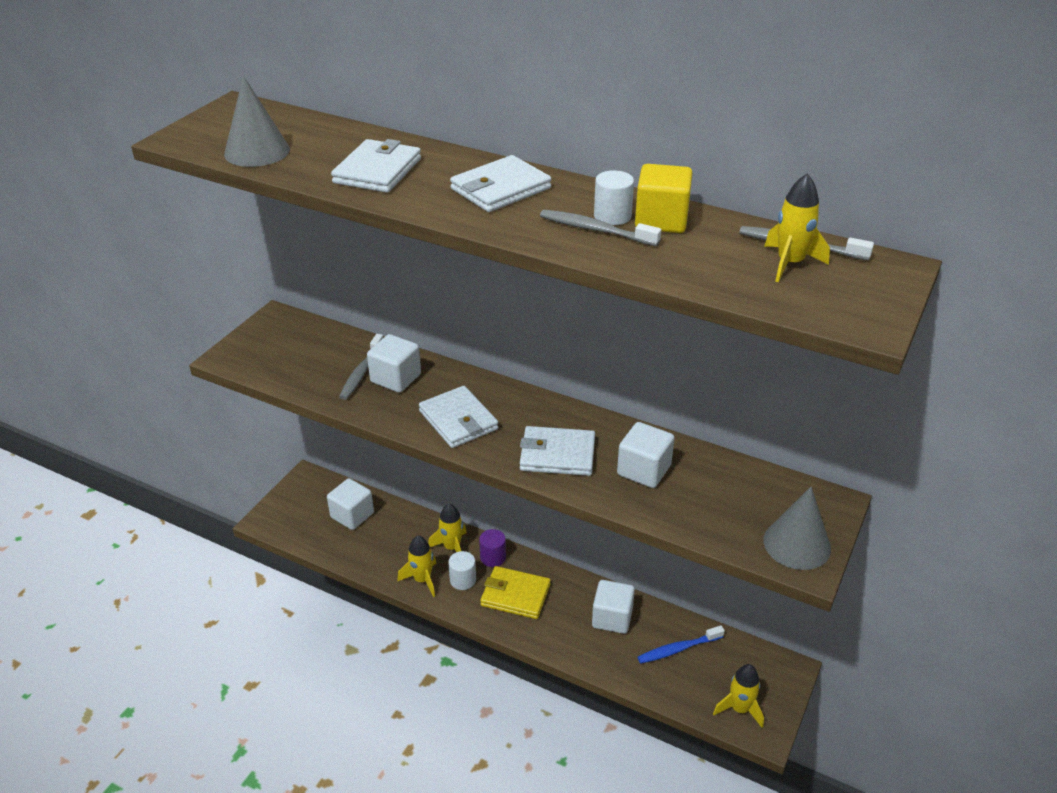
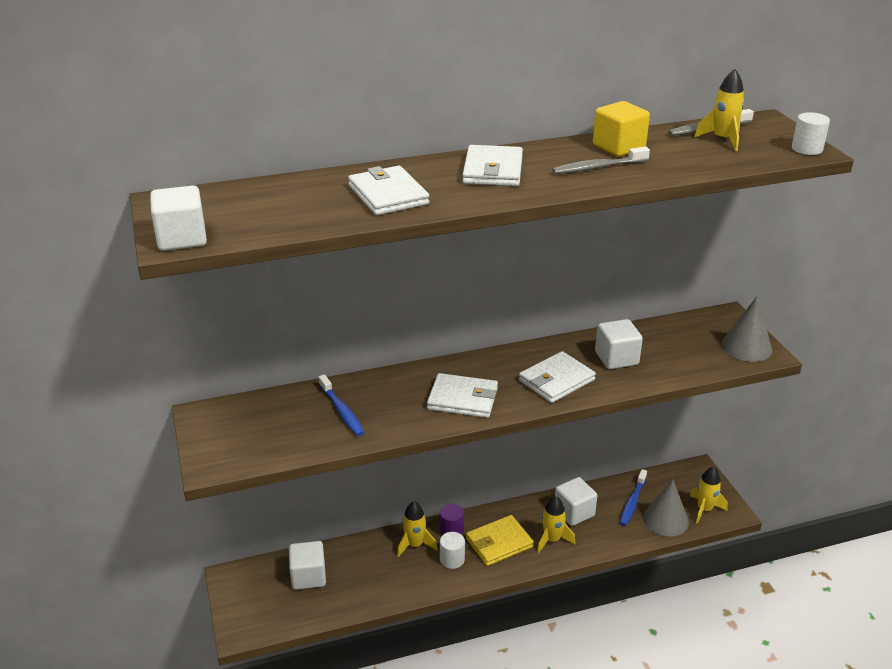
camera: 45 degrees left, 5 degrees down
grey cone [224,76,290,167] -> grey cone moved to [643,479,689,536]
grey toothbrush [339,334,383,400] -> blue toothbrush [318,374,365,436]
white cube [367,334,421,393] -> white cube moved to [150,185,207,251]
yellow rocket [397,535,437,597] -> yellow rocket moved to [537,497,575,553]
white cylinder [594,170,634,225] -> white cylinder moved to [792,112,830,155]

